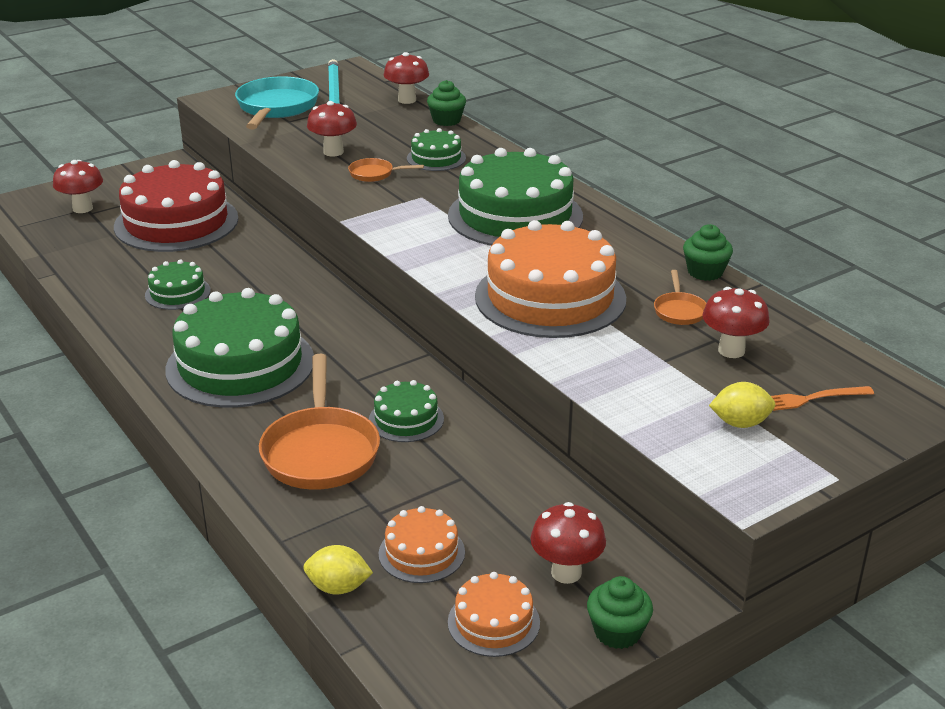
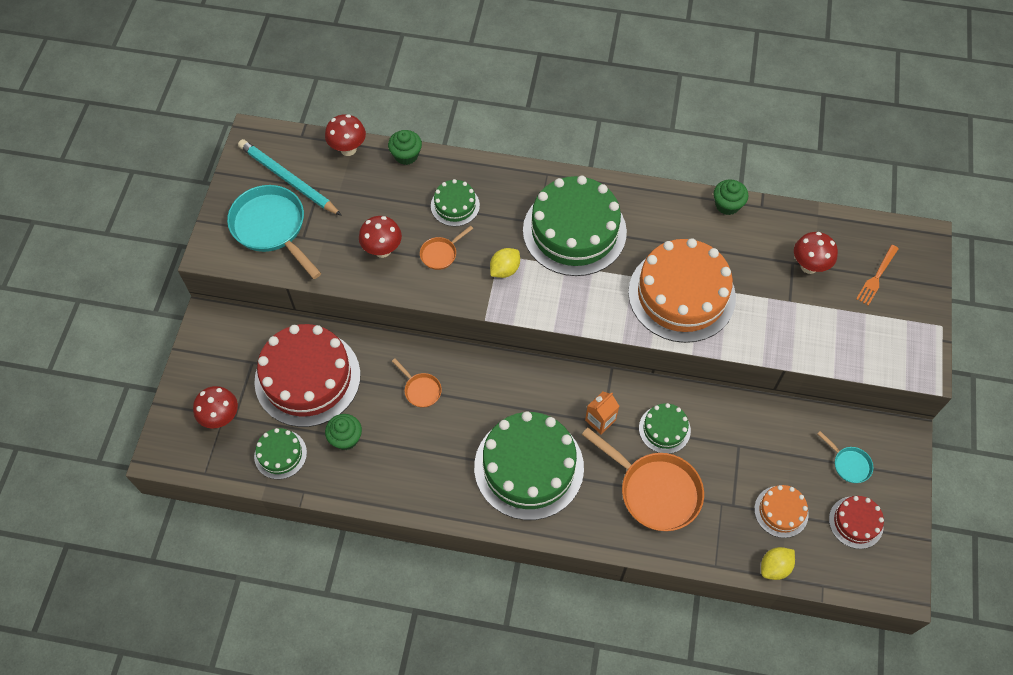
camera: 45 degrees left, 30 degrees up
green cake [145,259,211,310] -> green cake moved to [254,428,307,479]
orange cake [448,572,540,657] -> red cake [829,496,884,549]
red mushroom [530,502,606,584] -> turquoise pan [817,431,873,483]
green cupcake [587,576,653,649] -> green cupcake moved to [325,414,362,450]
orange pan [654,270,706,325] -> orange pan moved to [392,359,442,408]
yellow lemon [709,382,775,428] -> yellow lemon moved to [490,248,520,278]
none -> orange carton [585,392,619,434]

